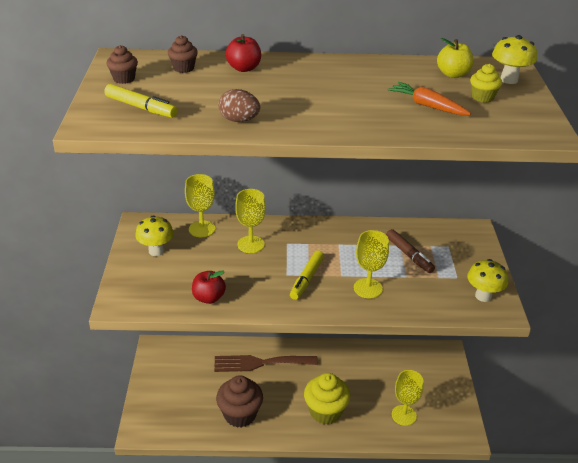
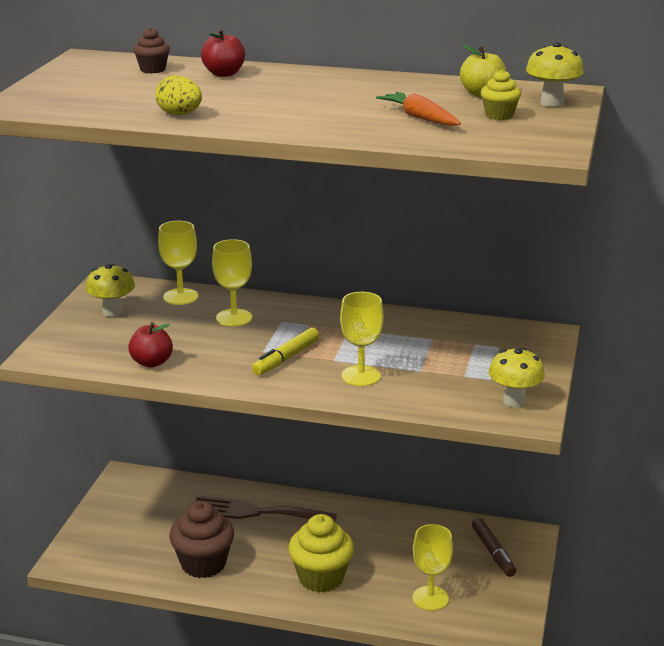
camera: 15 degrees right, 10 degrees down
yellow marker [104,84,177,118] -> none
brown cupcake [107,45,138,84] -> none
brown egg [219,89,260,122] -> yellow egg [155,75,202,115]
brown marker [386,229,435,273] -> brown marker moved to [472,518,516,577]

